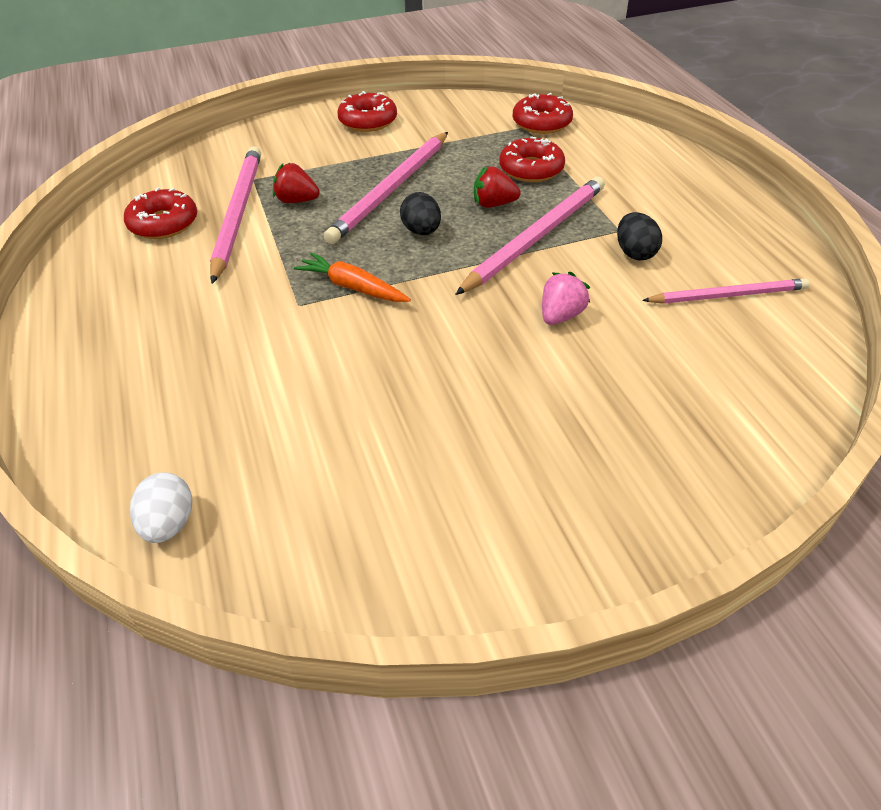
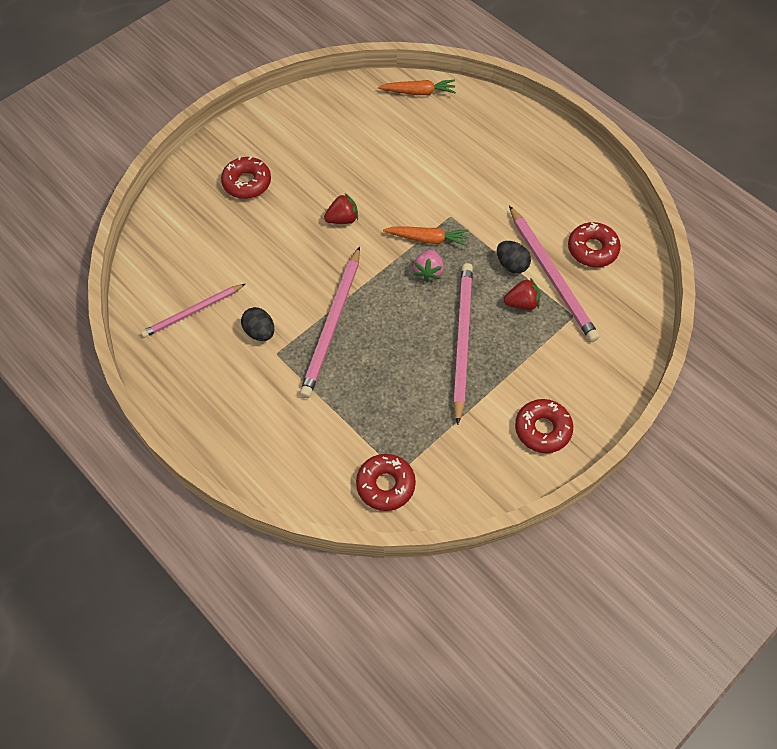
camera: 155 degrees right, 15 degrees up
white egg [130,473,192,543] -> orange carrot [378,80,456,95]
black egg [400,192,441,235] -> black egg moved to [497,241,531,274]
red strawberry [474,166,521,208] -> red strawberry moved to [324,193,358,224]
red donut [499,136,565,182] -> red donut moved to [221,156,271,199]
pink strawberry [542,272,590,325] -> pink strawberry moved to [414,249,444,283]

